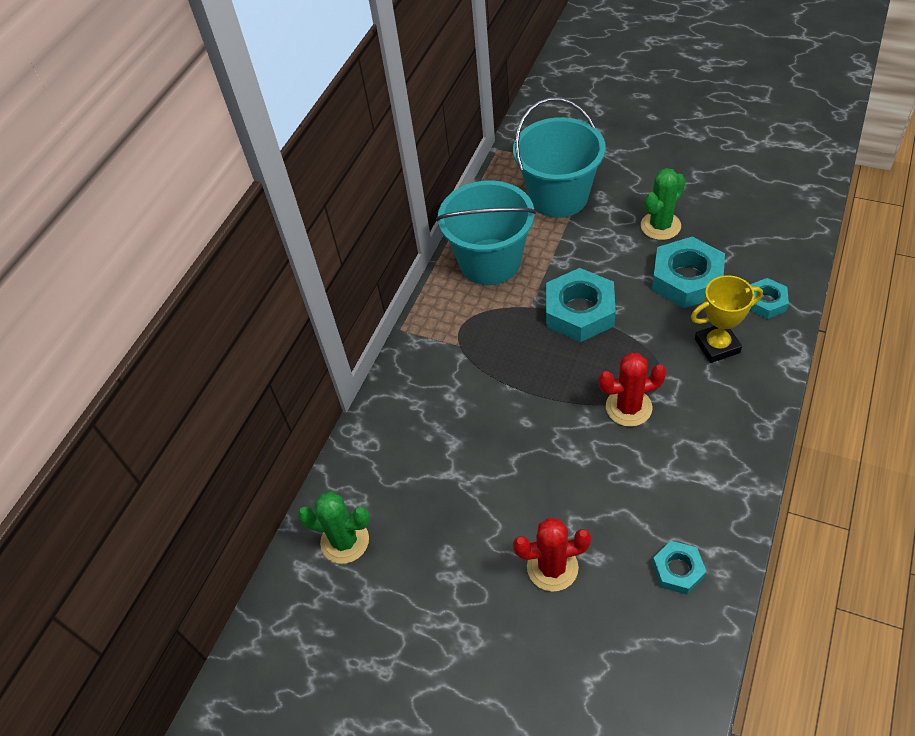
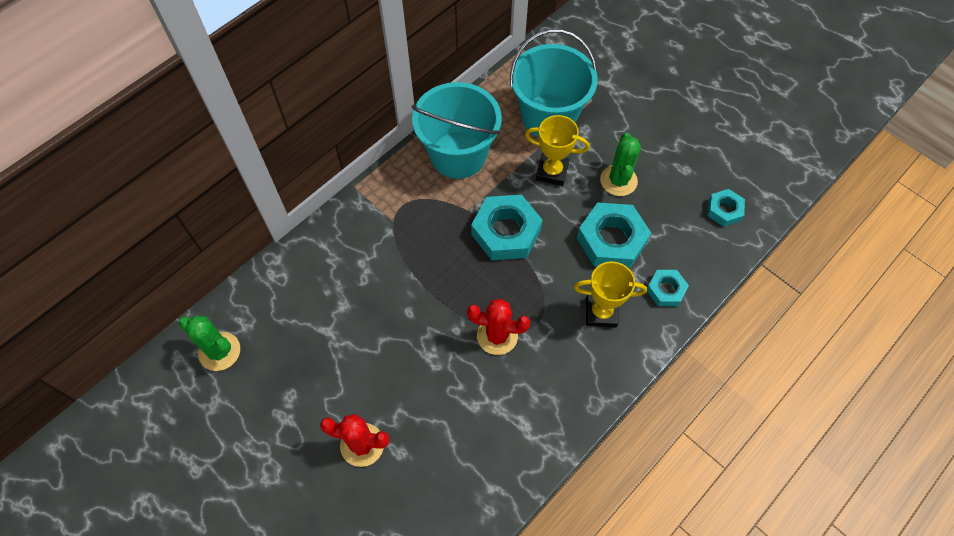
camera: 15 degrees right, 10 degrees up
green cactus [641,168,686,240] -> green cactus turned 60 degrees counterclockwise [600,133,641,196]
turquoise nut [652,541,706,595] -> turquoise nut moved to [708,189,745,227]
none -> yellow trophy [525,115,590,186]

